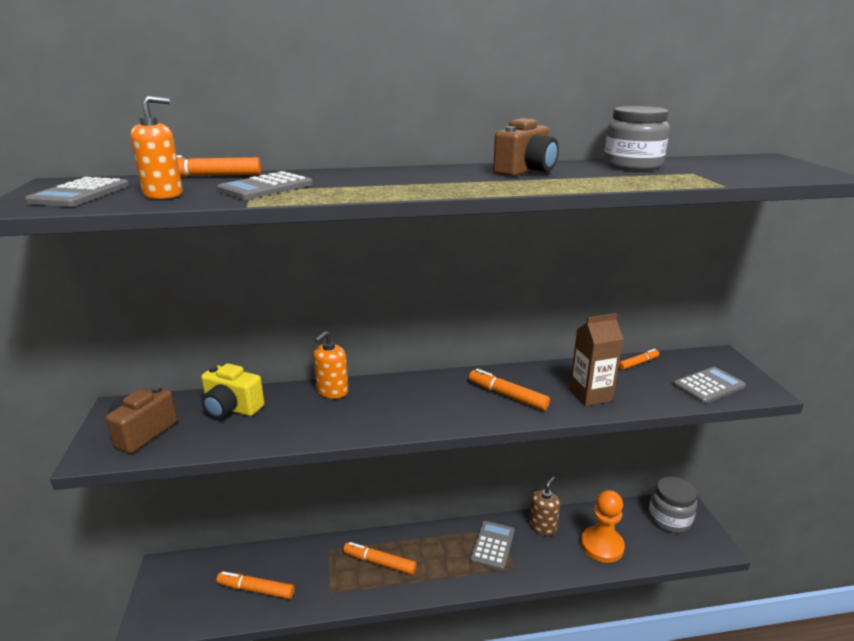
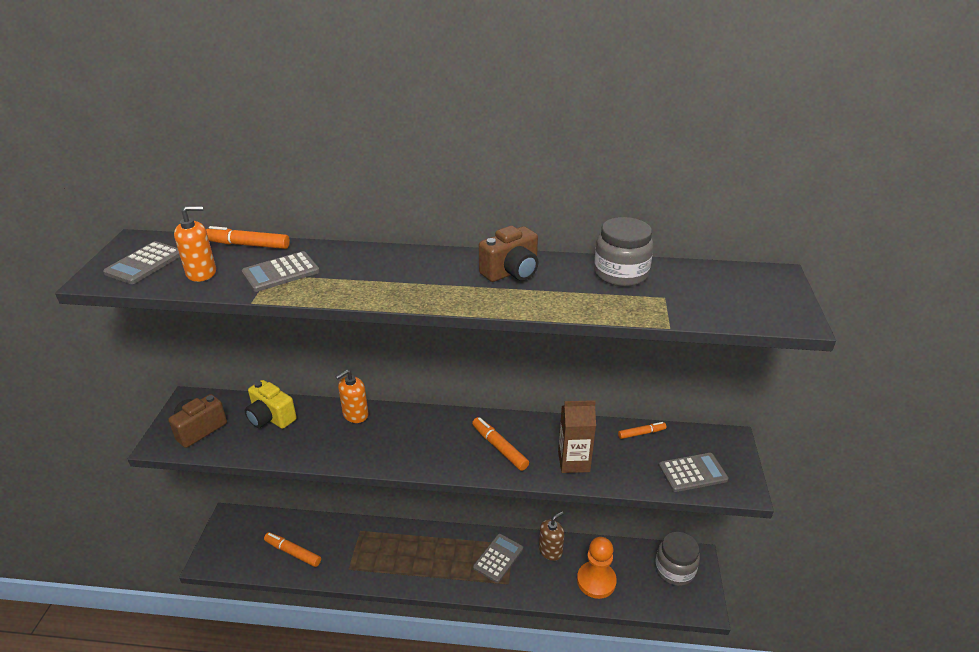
camera: 15 degrees right, 10 degrees up
orange marker [343,542,417,575] -> none

